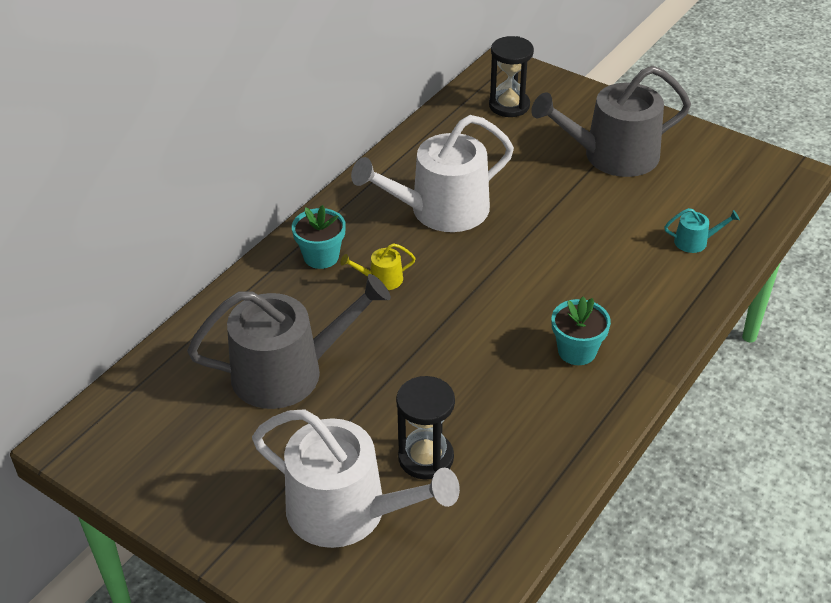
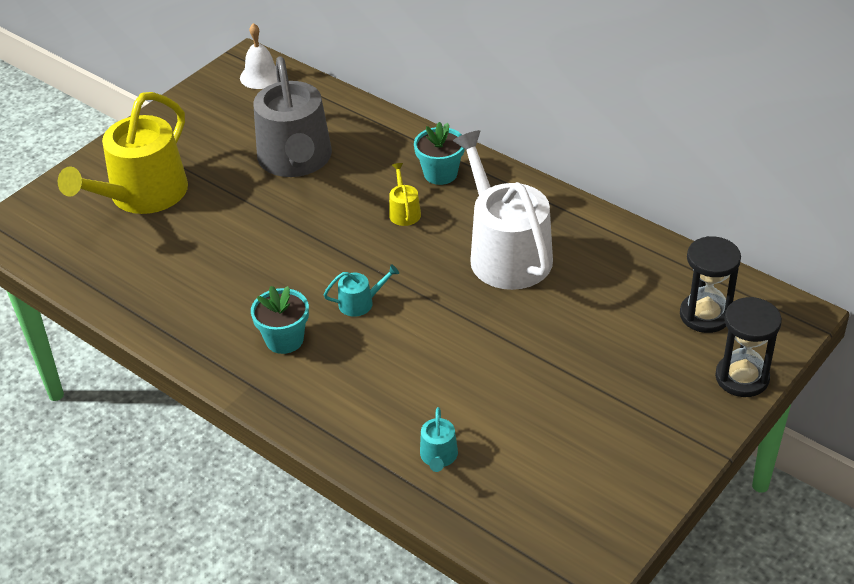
camera: 95 degrees right, 0 degrees up
white watering can [252,409,460,548] -> yellow watering can [58,92,188,214]
black hourglass [396,376,455,480] -> black hourglass moved to [715,297,782,397]
grey watering can [531,66,691,177] -> none
none -> white bell [240,23,278,89]
none -> turquoise watering can [323,264,399,317]

